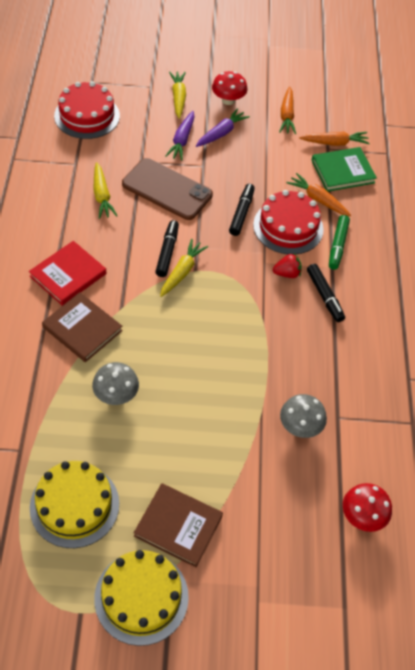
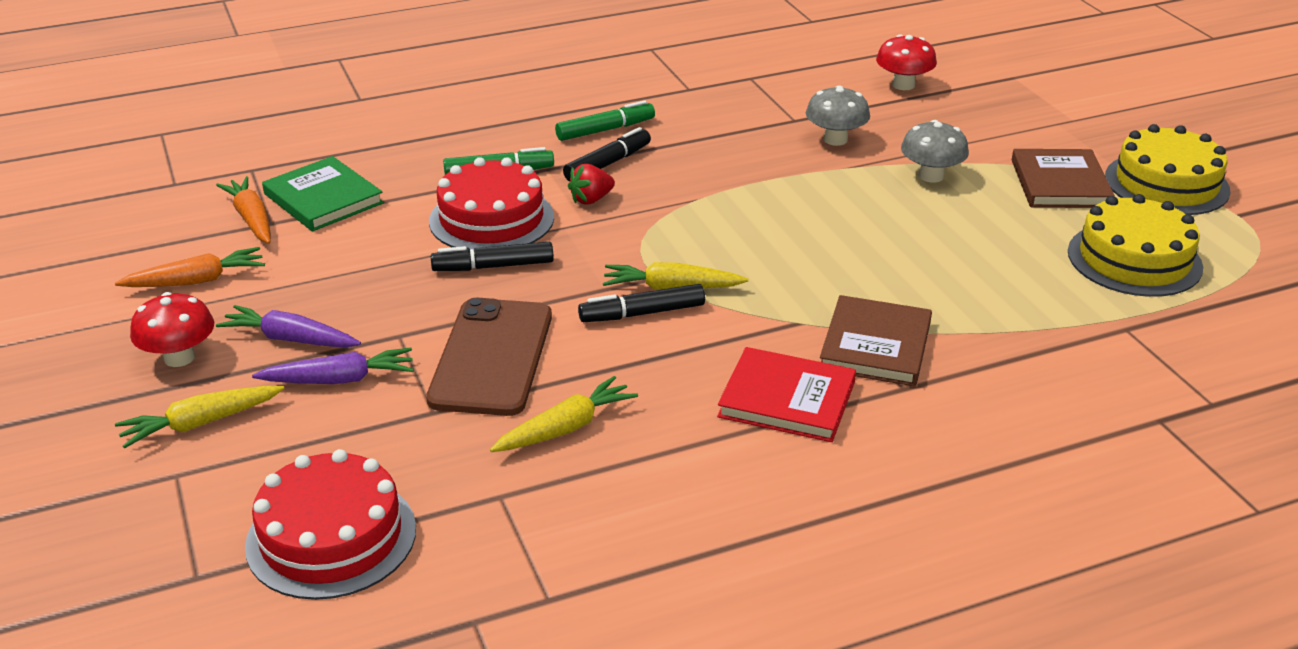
camera: 110 degrees left, 20 degrees down
grey mushroom [92,362,139,405] -> grey mushroom moved to [901,120,969,183]
red strawberry [273,253,302,278] -> red strawberry turned 90 degrees counterclockwise [568,164,615,205]
orange carrot [286,173,351,216] -> none
none -> green marker [555,101,655,141]

